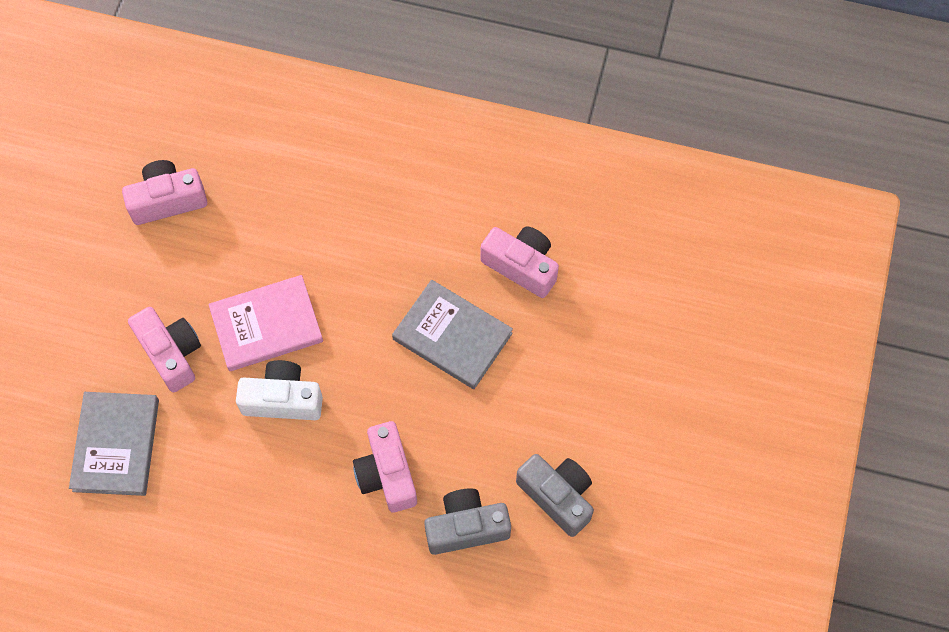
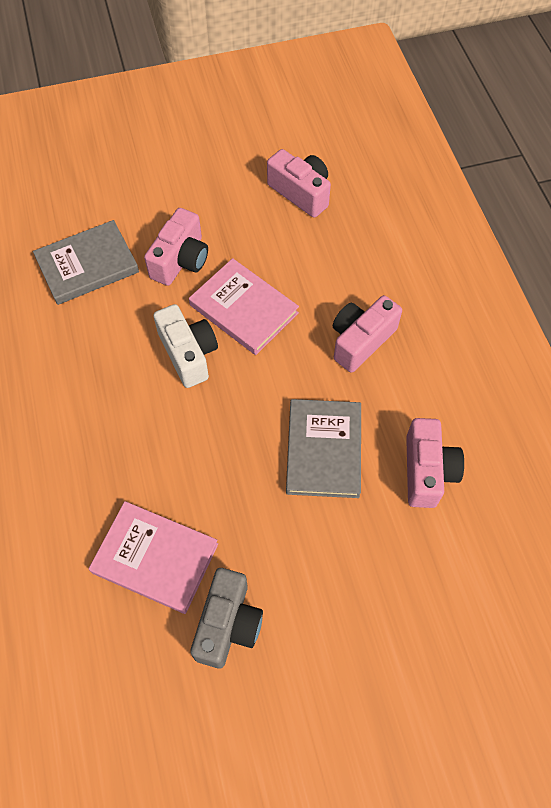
camera: 60 degrees right, 5 degrees down
pink camera [353,421,417,512] -> pink camera moved to [333,295,402,373]
grey camera [424,488,511,555] -> pink book [89,501,218,614]

